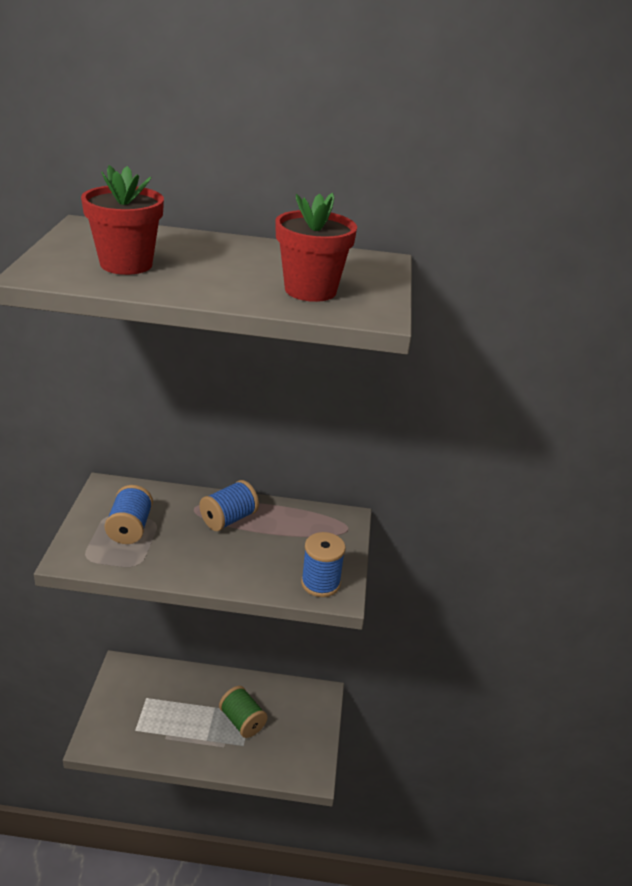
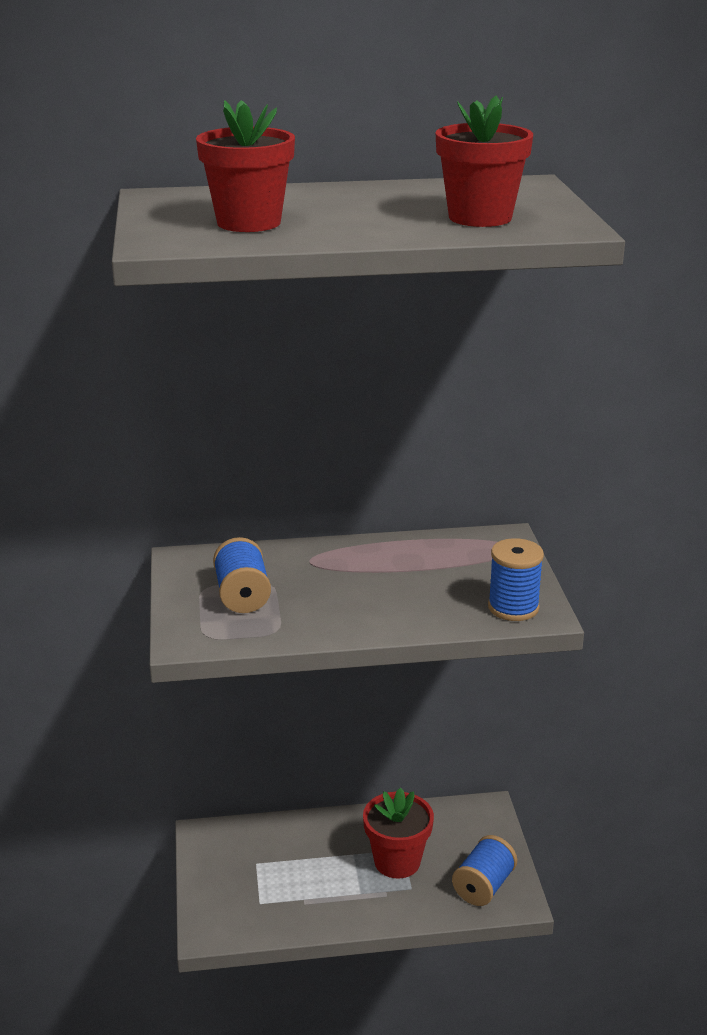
camera: 10 degrees left, 5 degrees down
blue spool [200,480,259,531] -> blue spool moved to [452,835,517,906]
green spool [219,686,268,738] -> red flower pot [363,788,434,879]

